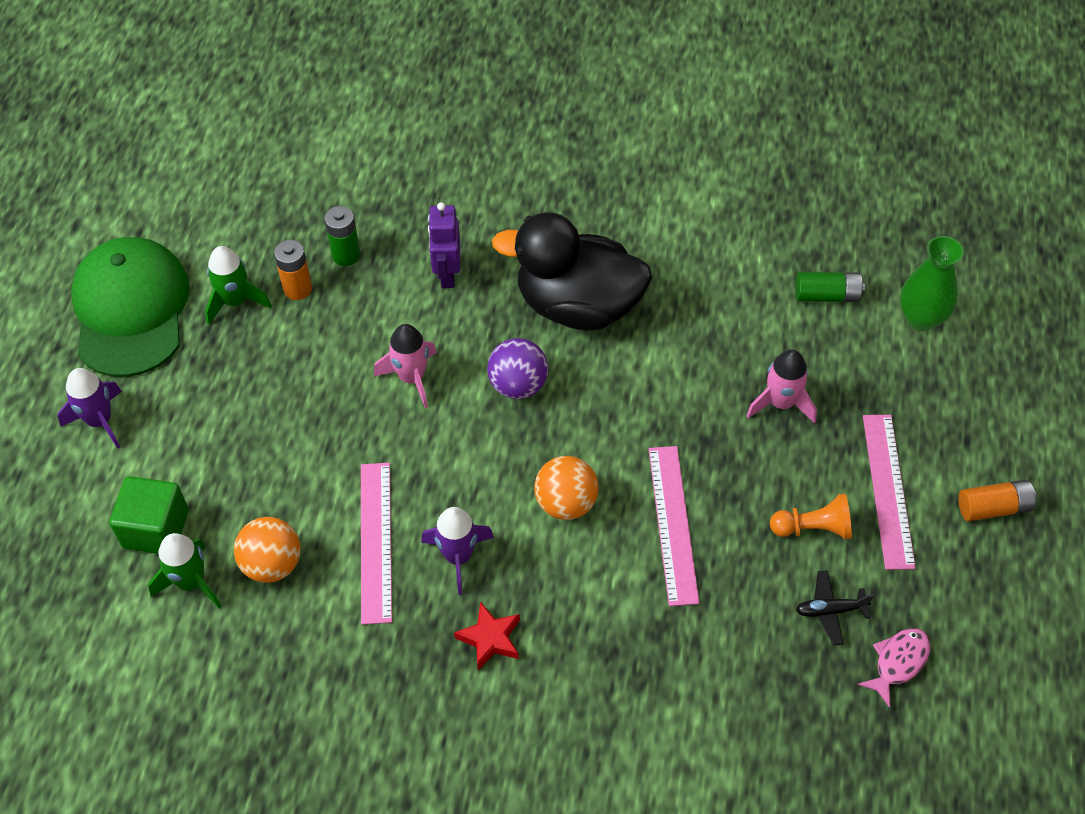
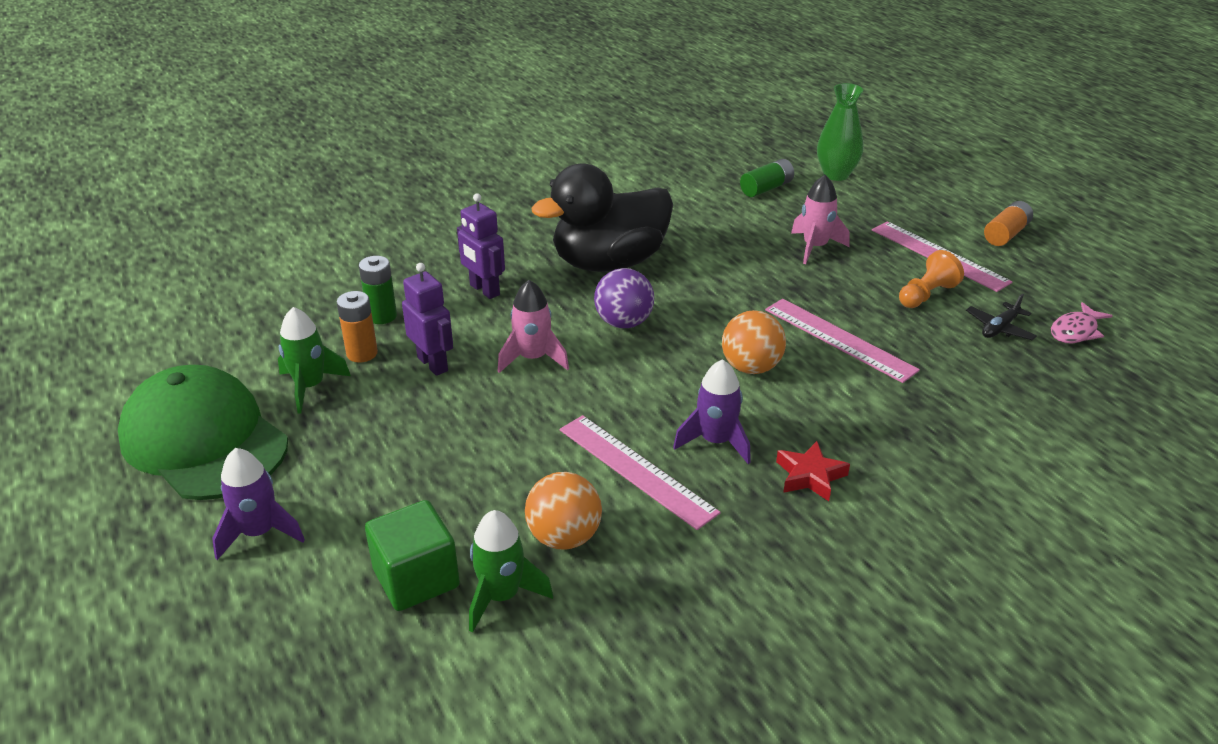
camera: 40 degrees left, 20 degrees down
pink fish [857,628,930,708] -> pink fish turned 135 degrees counterclockwise [1051,302,1113,344]
none -> purple robot [402,263,453,376]

